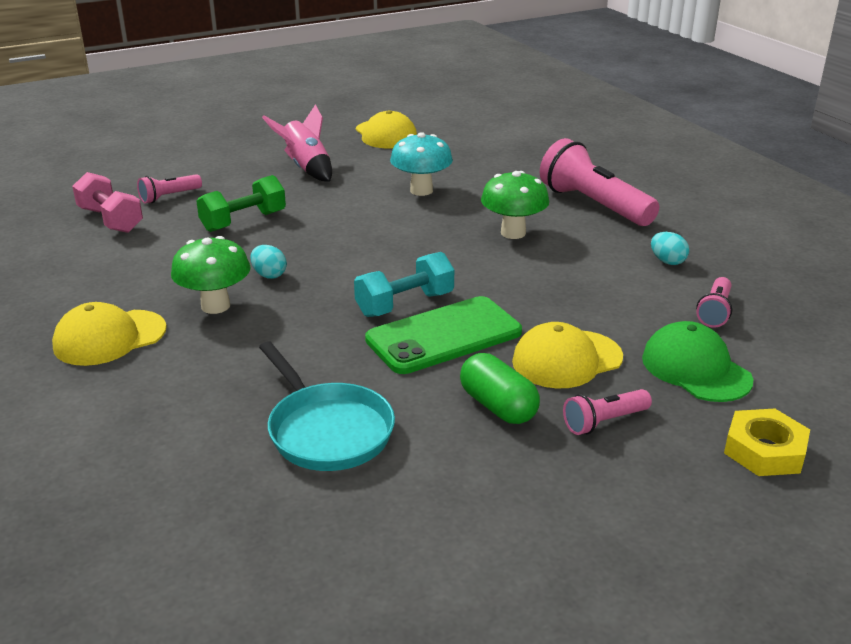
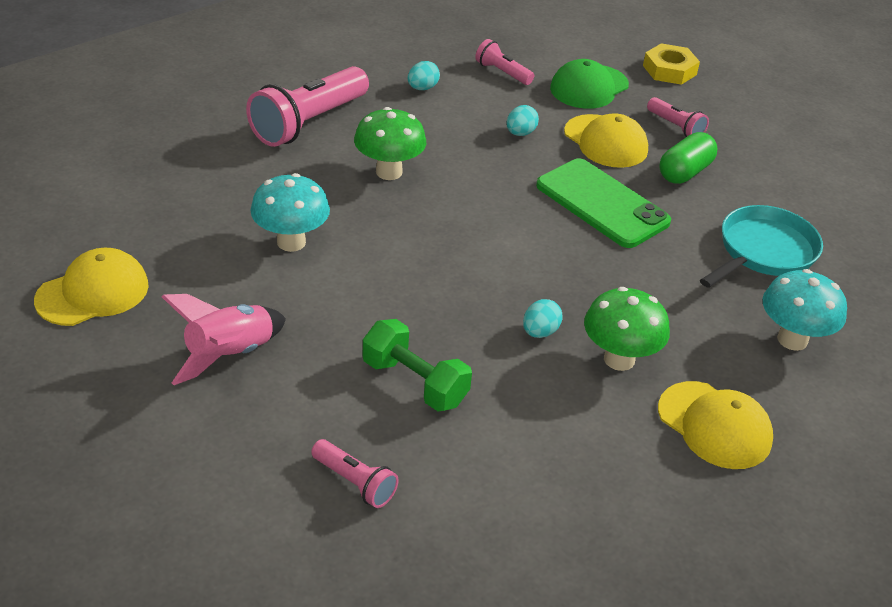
camera: 105 degrees left, 10 degrees up
pink dumbbell [72,172,143,233] -> none
turquoise dumbbell [354,252,454,317] -> none
pink flashlight [696,277,732,328] -> pink flashlight turned 150 degrees counterclockwise [475,39,534,85]
none -> turquoise egg [507,105,539,136]
none -> turquoise mushroom [763,269,847,351]

